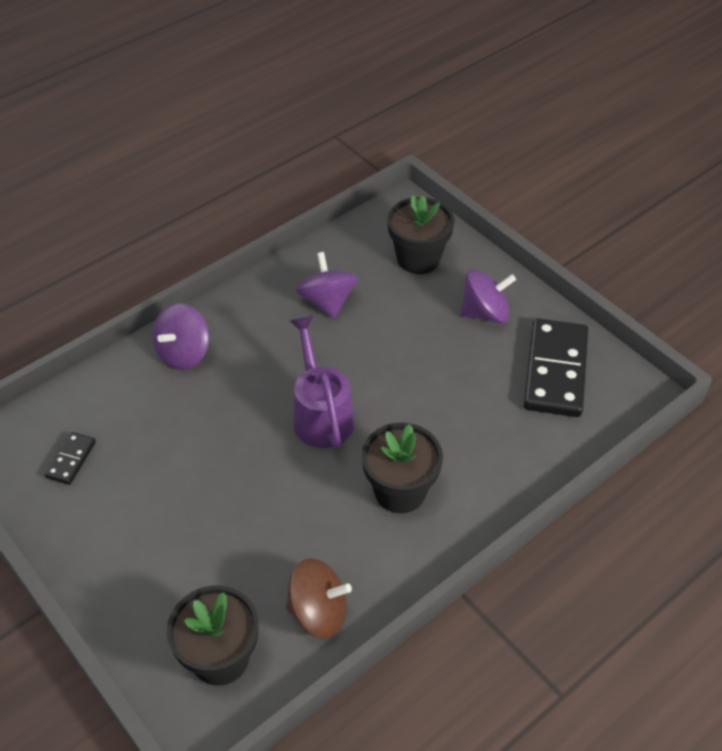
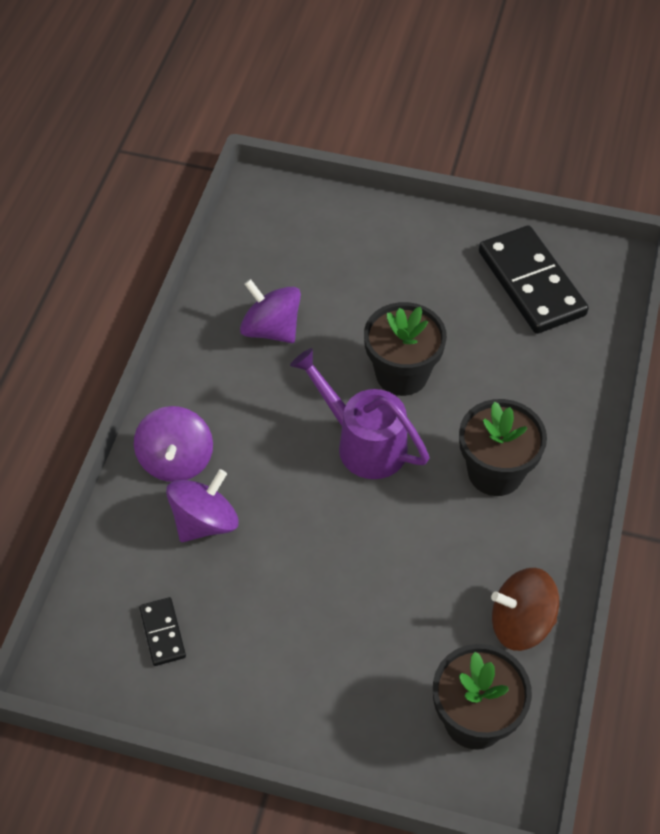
camera: 35 degrees left, 5 degrees up
brown spinning top [286,558,352,638] -> brown spinning top turned 150 degrees counterclockwise [491,568,559,651]
black flower pot [387,195,455,274] -> black flower pot moved to [364,302,447,396]
purple spinning top [460,269,516,323] -> purple spinning top moved to [166,469,239,542]

